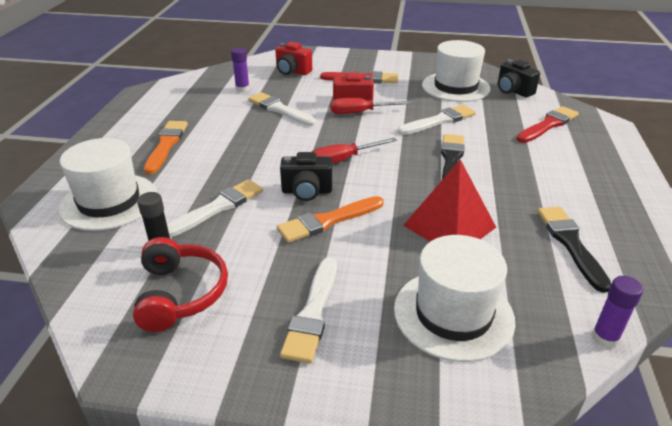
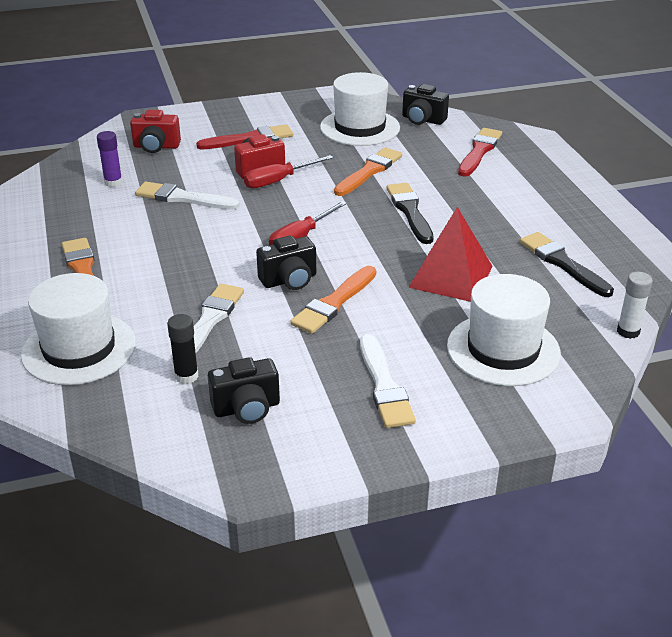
camera: 25 degrees left, 0 degrees up
red headphones [133,237,228,332] -> black camera [208,357,280,424]
white brush [398,105,476,135] -> orange brush [334,147,402,196]
purple glue stick [592,276,643,348] -> white glue stick [617,272,653,339]

